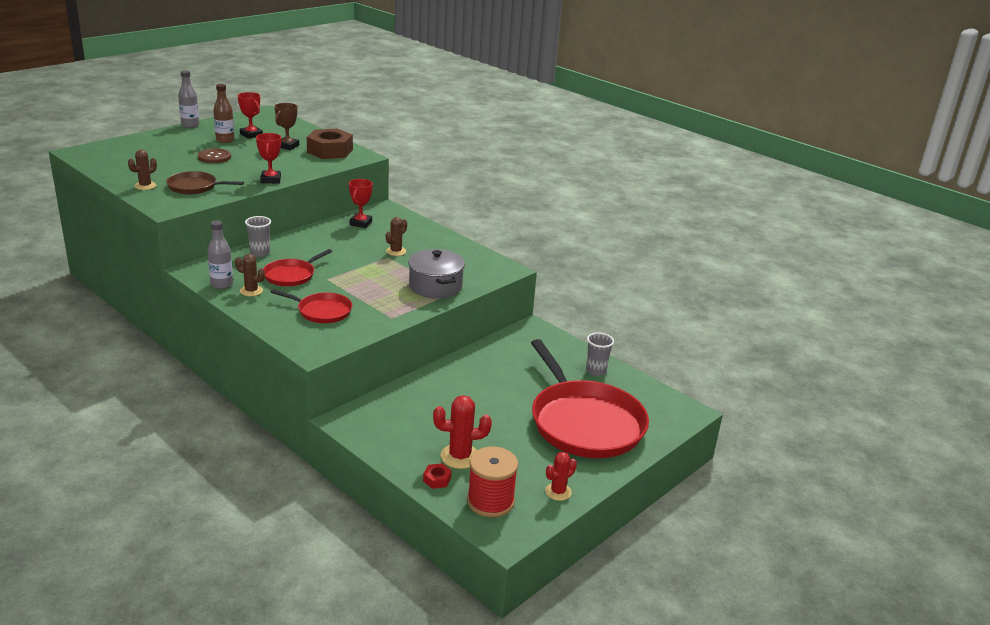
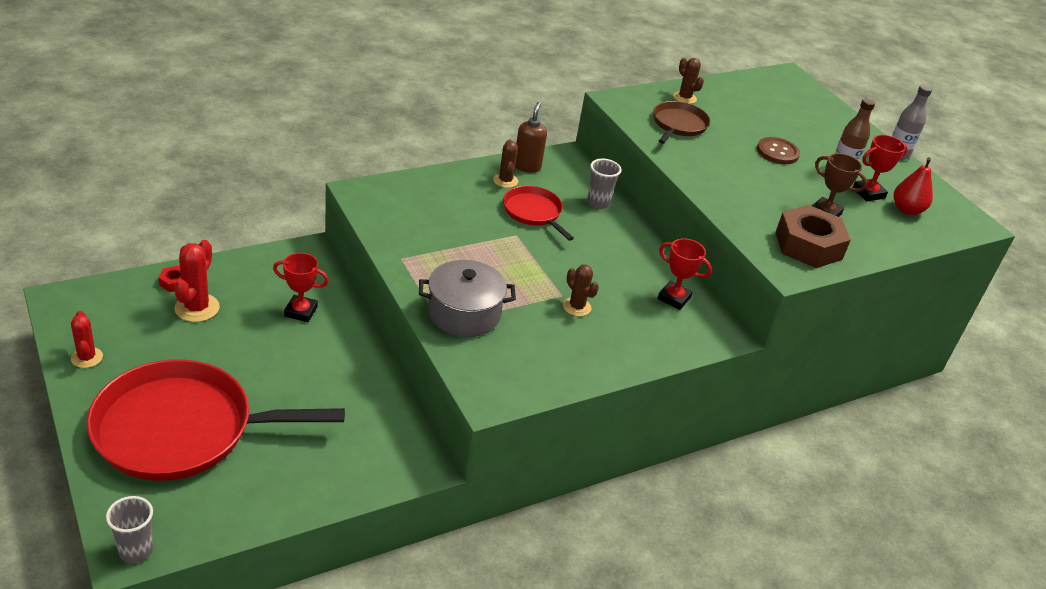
camera: 105 degrees right, 10 degrees up
grey bottle [207,220,233,289] -> brown soap dispenser [515,102,547,173]
brown cactus [235,254,265,296] -> brown cactus turned 45 degrees counterclockwise [493,140,518,188]
red trophy [256,133,281,183] -> red trophy moved to [273,253,329,322]
red pan [271,289,352,323] -> none
red spool [467,447,518,517] -> none
grey cup [586,332,614,376] -> grey cup moved to [106,496,153,563]
none -> red pear [894,157,933,215]

